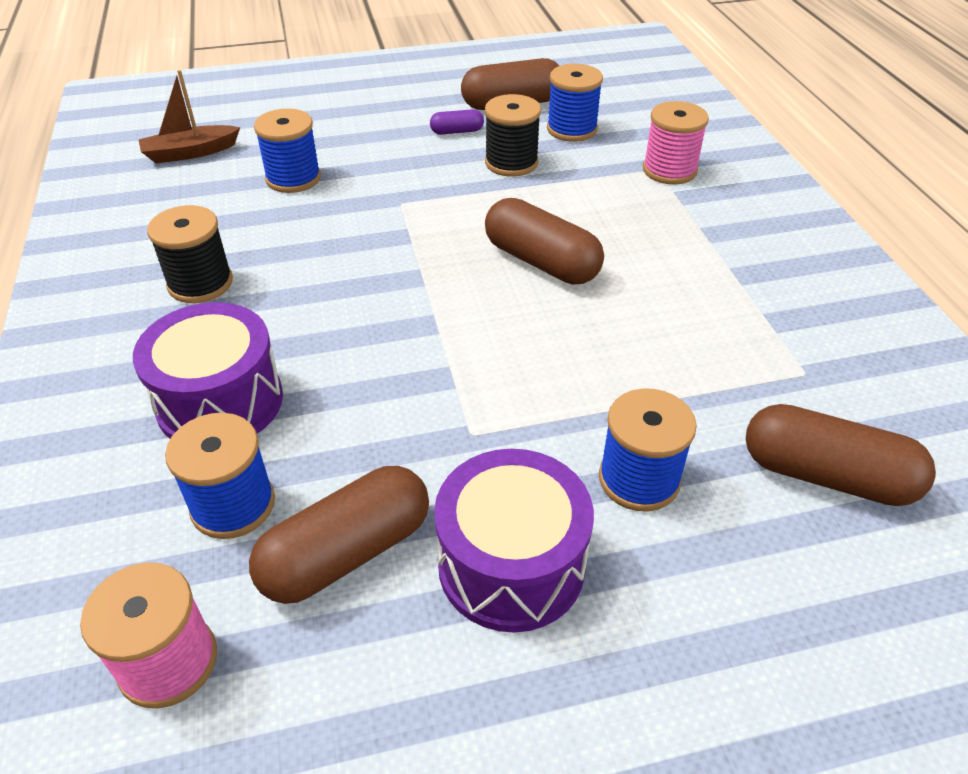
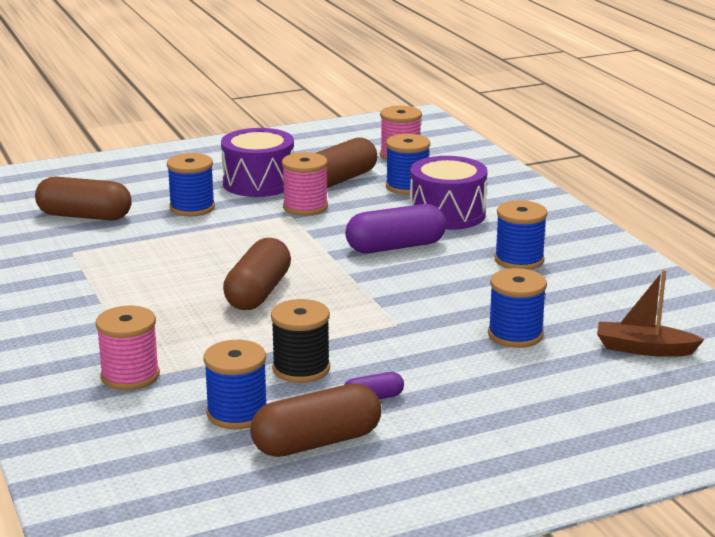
camera: 170 degrees right, 20 degrees down
brown boat [139,70,240,163] -> brown boat turned 135 degrees counterclockwise [597,270,705,357]
black spool [147,205,233,303] -> blue spool [495,200,547,270]
brown capsule [485,198,604,285] -> brown capsule turned 75 degrees clockwise [223,238,291,310]
none -> pink spool [282,152,328,216]
none -> purple capsule [345,204,446,253]

